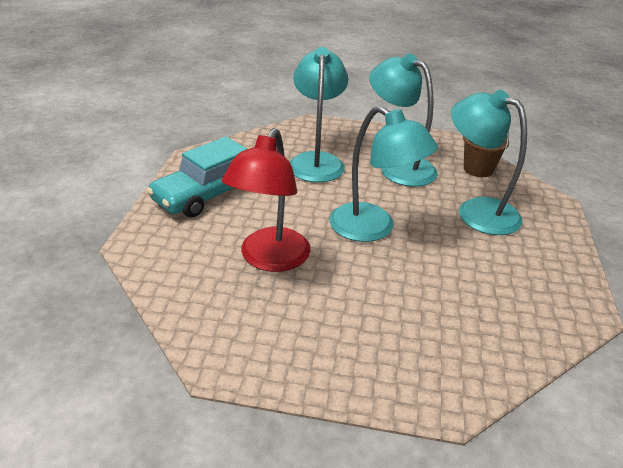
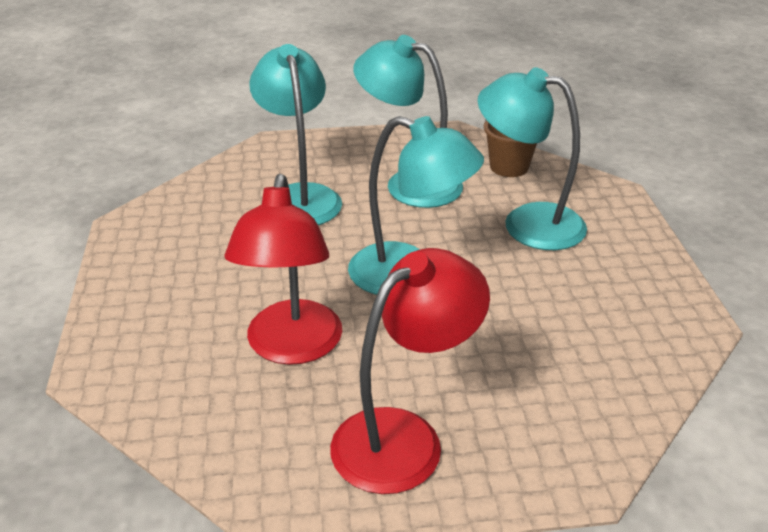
camera: 15 degrees left, 0 degrees up
turquoise car [147,136,247,218] -> none
none -> red lamp [330,248,490,494]

